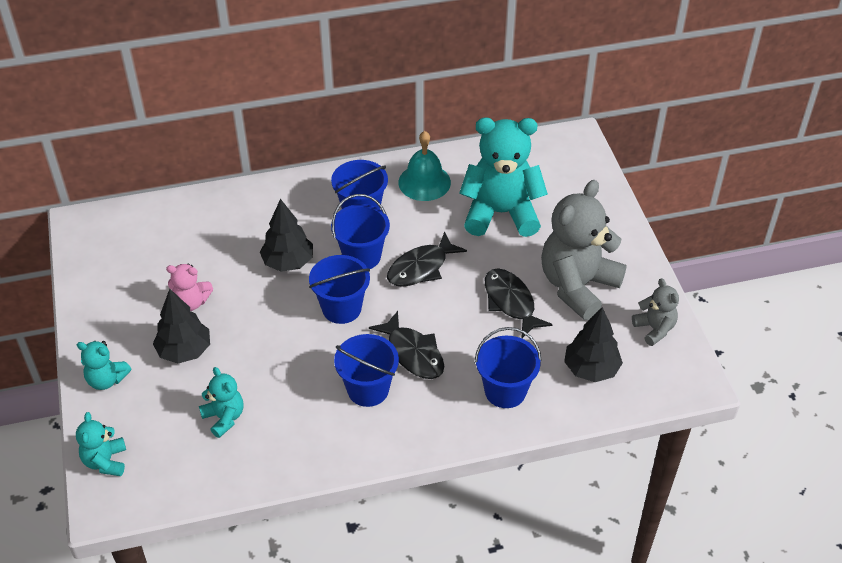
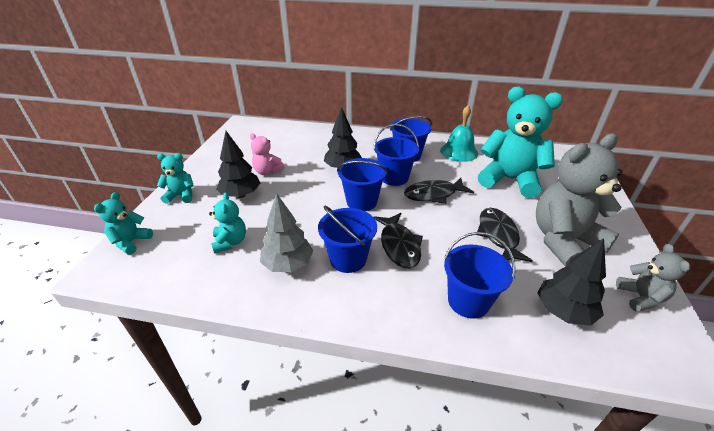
camera: 25 degrees right, 10 degrees down
turquoise teddy bear [77,341,131,390] -> turquoise teddy bear turned 135 degrees clockwise [157,153,194,204]
none -> grey tree [260,193,313,272]

